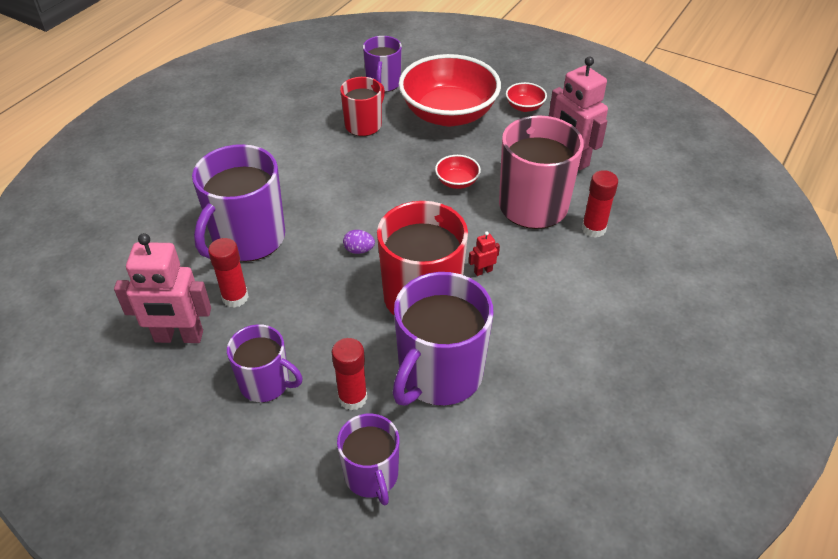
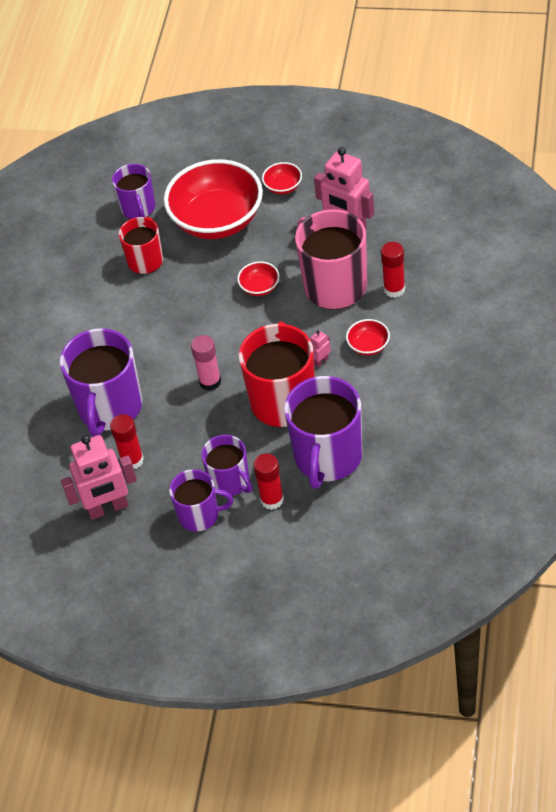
camera: 15 degrees left, 5 degrees up
purple mug [337,414,399,505] -> purple mug moved to [201,435,252,496]
purple egg [343,230,375,254] -> pink glue stick [191,335,221,391]
red robot [469,231,500,276] -> pink robot [311,330,331,367]
none -> red bowl [346,319,390,356]

